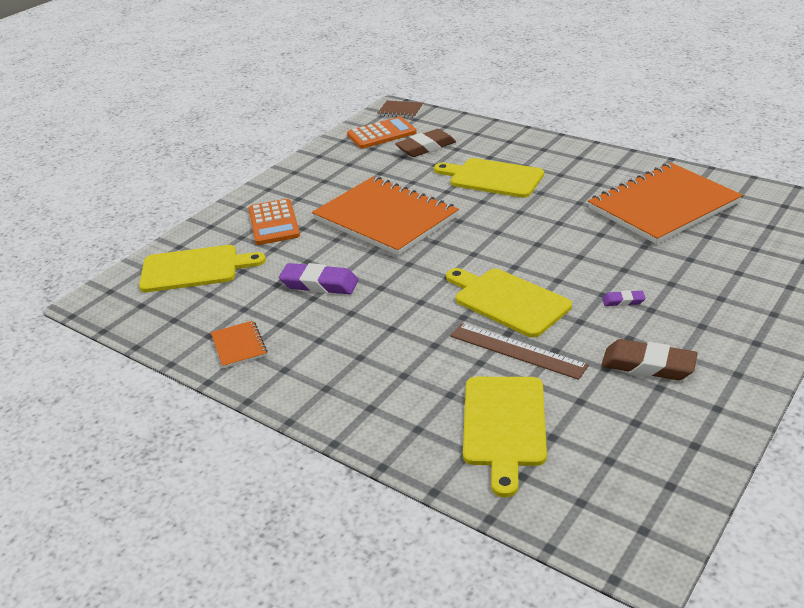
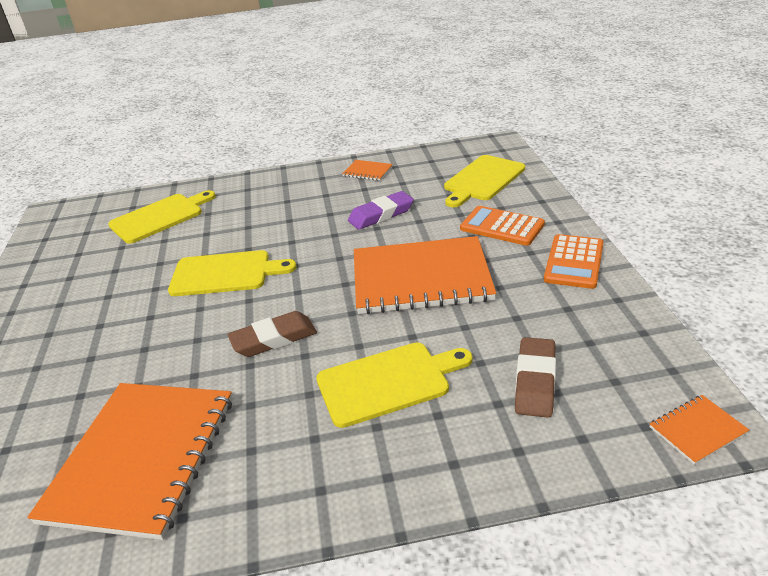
camera: 135 degrees right, 0 degrees up
orange calculator [347,117,417,149] -> orange calculator moved to [544,234,604,289]
brown notebook [378,101,423,118] -> orange notebook [650,395,749,465]
brown ruler [450,323,589,380] -> none
yellow cutting board [463,377,547,497] -> yellow cutting board turned 90 degrees clockwise [108,190,216,244]
brown eraser [601,339,697,380] -> brown eraser moved to [228,311,317,357]
purple eraser [602,290,646,306] -> none

